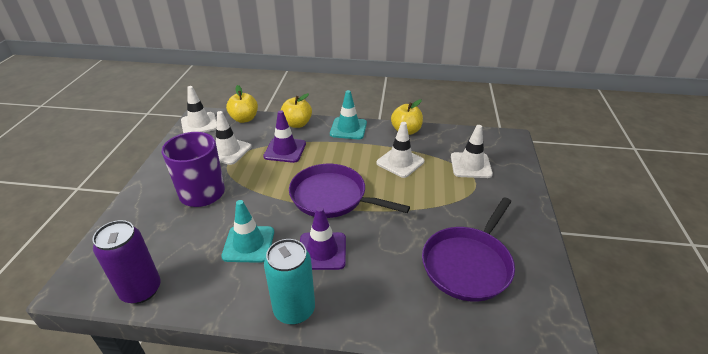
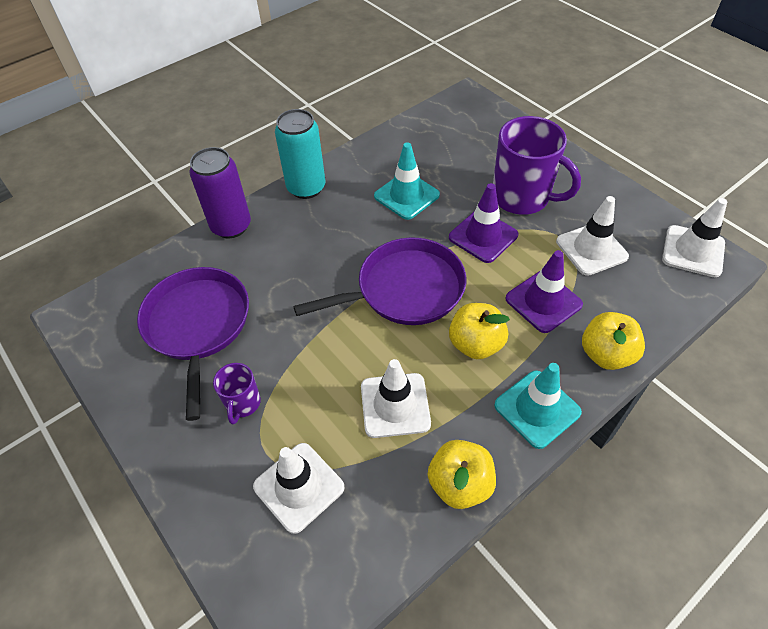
camera: 135 degrees right, 15 degrees up
purple can [92,220,161,304] -> purple can moved to [190,147,251,238]
yellow apple [226,85,258,123] -> yellow apple moved to [449,303,510,359]
purple traffic cone [300,207,346,270] -> purple traffic cone moved to [449,183,518,263]
none -> purple mug [213,363,261,425]

